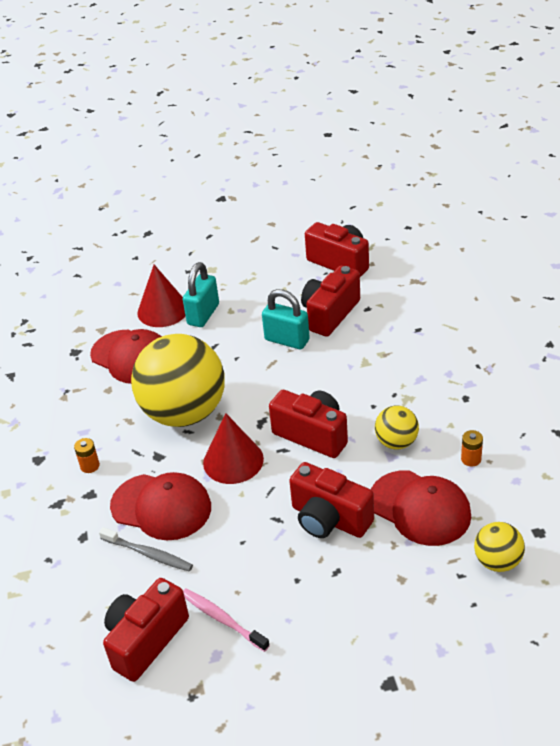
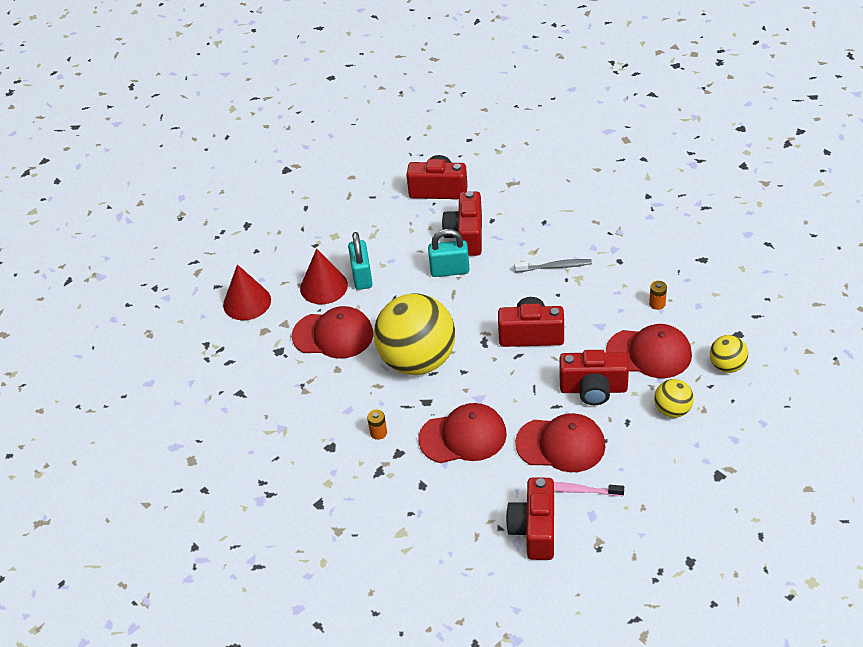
camera: 30 degrees left, 5 degrees up
grey toothbrush [99,527,193,572] -> grey toothbrush moved to [514,259,592,272]
red cone [203,413,264,484] -> red cone moved to [223,264,271,320]
yellow ball [375,405,419,450] -> yellow ball moved to [654,379,694,418]
none -> red cap [515,413,605,472]

